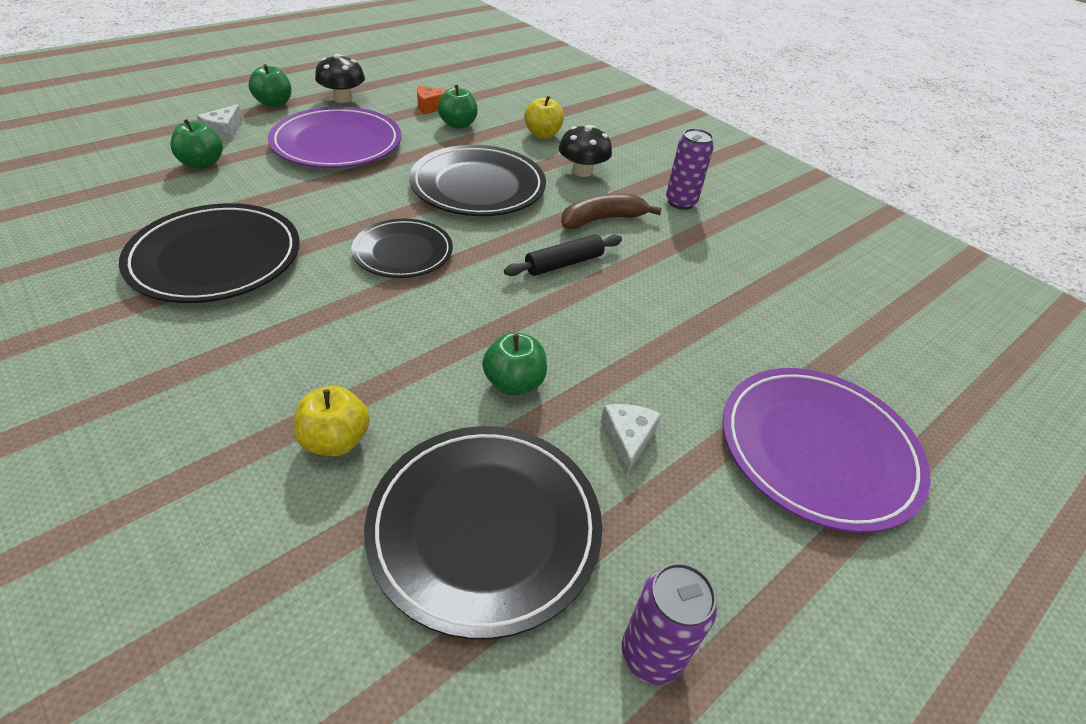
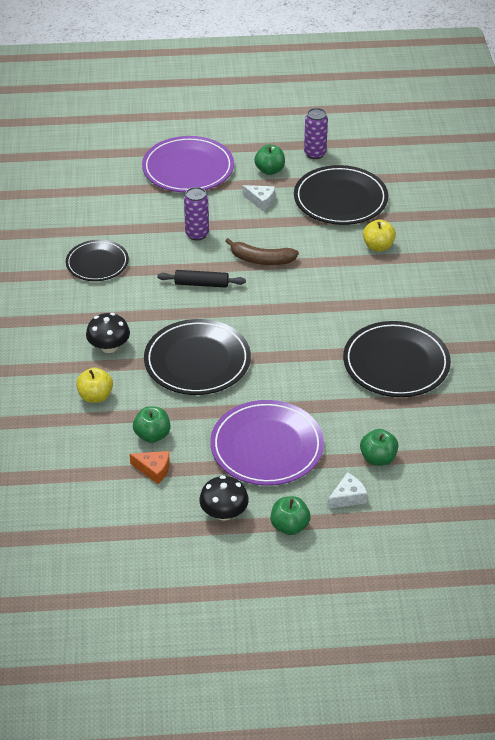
camera: 140 degrees left, 0 degrees up
black plate [351,219,453,278] -> black plate moved to [66,240,129,281]
green apple [482,332,547,395] -> green apple moved to [254,145,285,175]
brown banana [561,194,662,229] -> brown banana moved to [225,238,299,265]
white cheese [601,404,661,477] -> white cheese turned 105 degrees counterclockwise [243,185,275,211]
purple can [666,128,714,210] -> purple can moved to [184,187,209,241]

